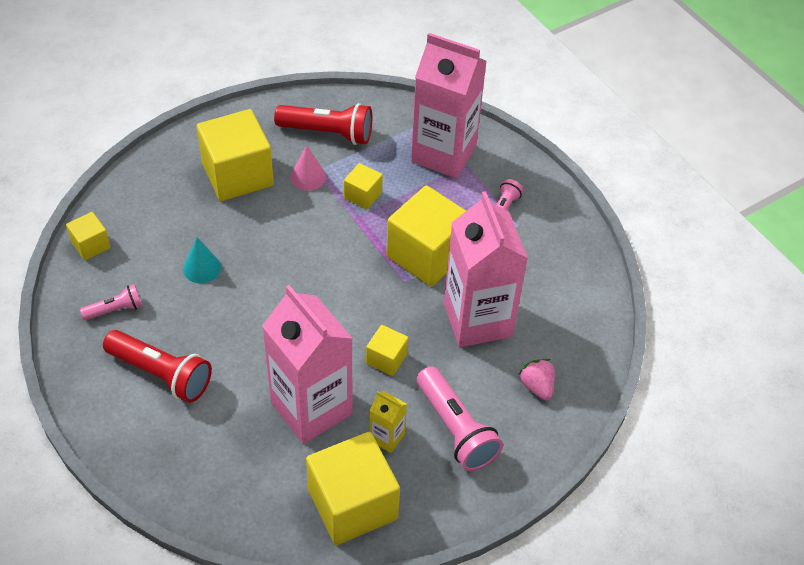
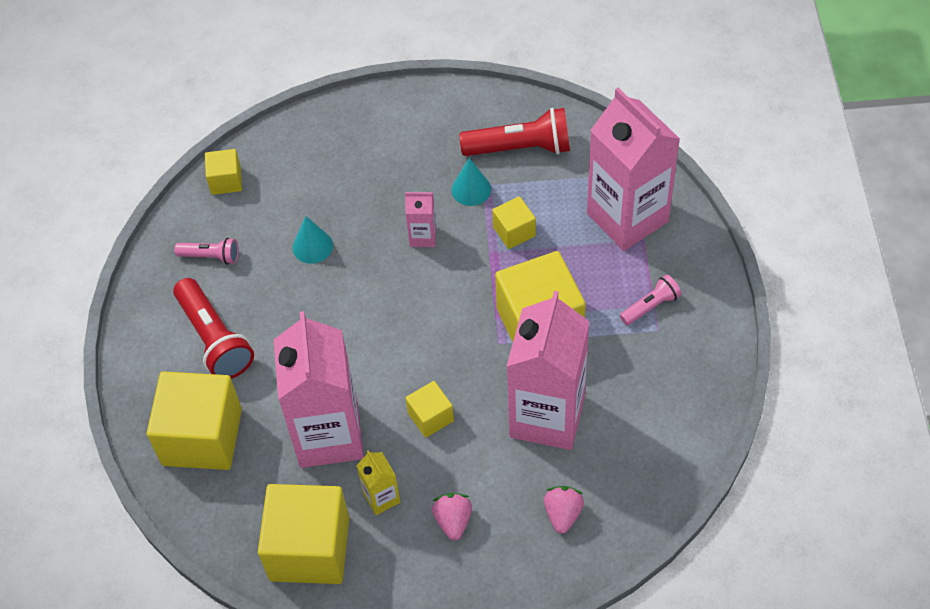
camera: 35 degrees right, 5 degrees up
yellow cube [197,109,274,201] -> yellow cube moved to [147,371,242,470]
red flashlight [274,103,372,145] -> red flashlight turned 45 degrees counterclockwise [459,108,570,156]
pink cone [290,145,326,191] -> turquoise cone [451,158,491,206]
pink flashlight [417,366,503,471] -> pink strawberry [432,493,472,541]
none -> pink carton [405,192,436,247]

